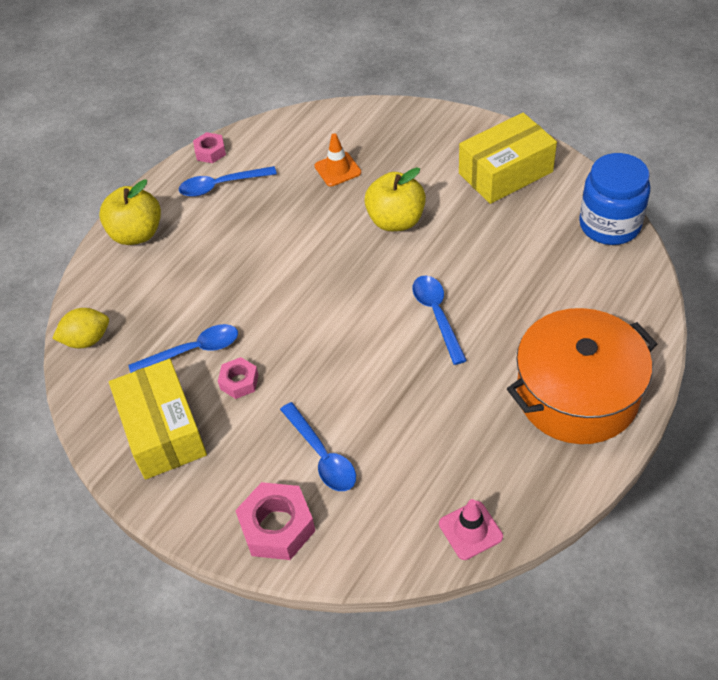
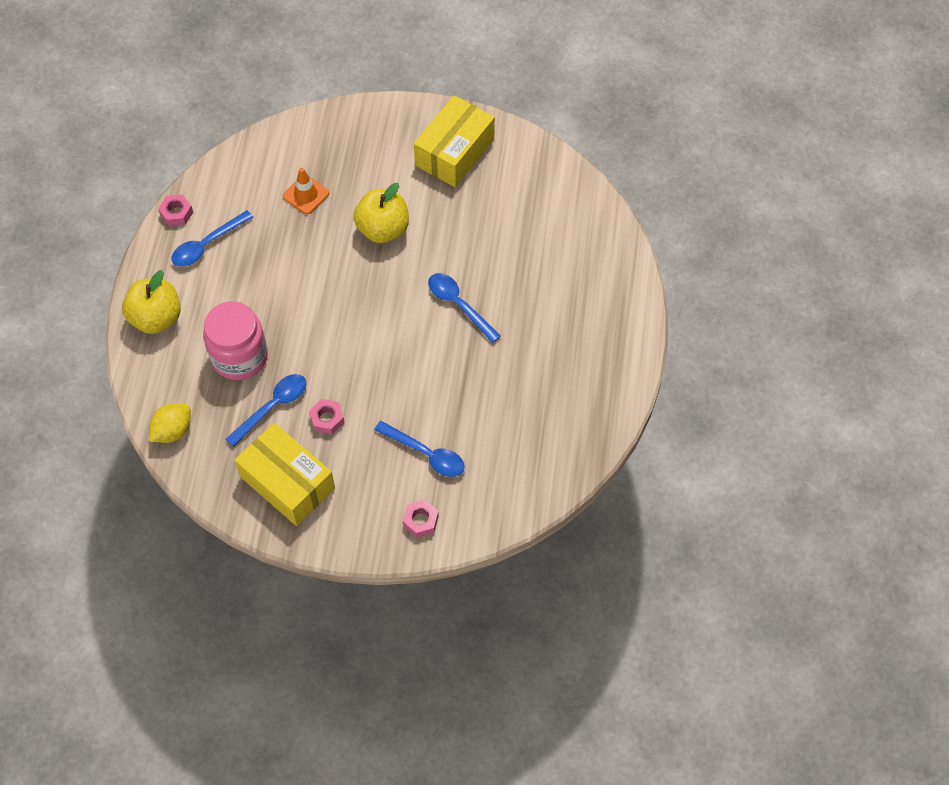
camera: 30 degrees left, 10 degrees up
pink nut [235,482,315,560] -> pink nut [403,500,439,538], size x0.59
pink traffic cone [439,499,503,560] -> none
orange pot [507,308,657,444] -> none
blue jar [579,153,650,245] -> none
none -> pink jar [203,301,268,380]

